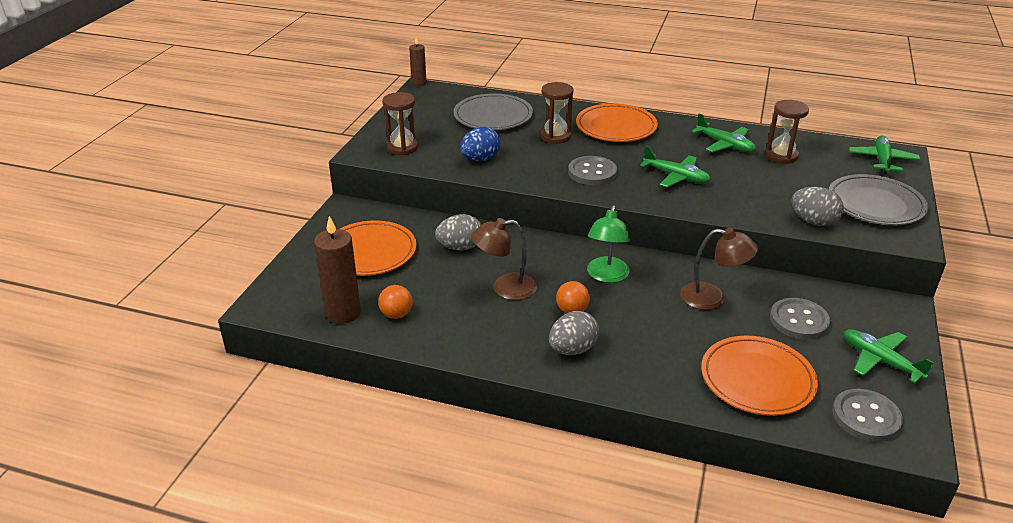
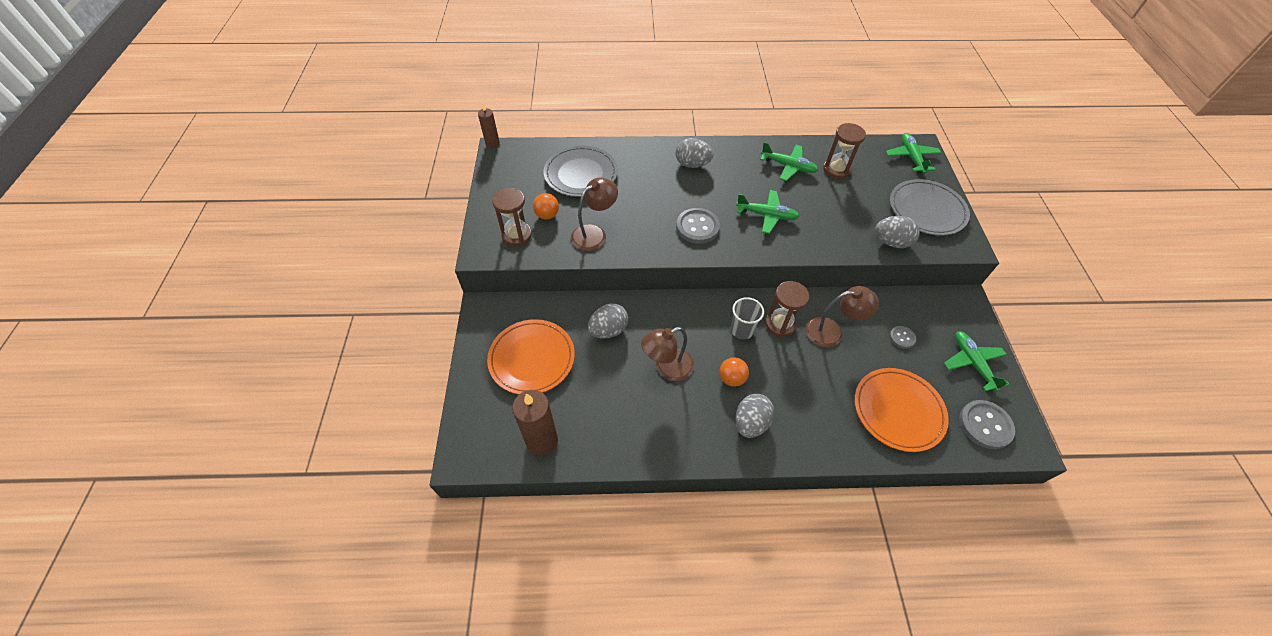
camera: 20 degrees left, 20 degrees up
orange ball [378,285,413,319] -> orange ball moved to [533,193,559,219]
blue egg [460,127,500,161] -> brown lamp [571,178,618,251]
brown hourglass [540,82,573,144] -> brown hourglass moved to [765,281,809,337]
orange plate [576,103,658,142] -> grey egg [675,138,714,168]
green lamp [587,205,630,283] -> grey cup [731,297,764,339]
grey button [770,298,830,340] -> grey button [890,326,916,349], size x0.55
green plane [844,329,934,383] -> green plane turned 45 degrees clockwise [944,331,1009,392]

